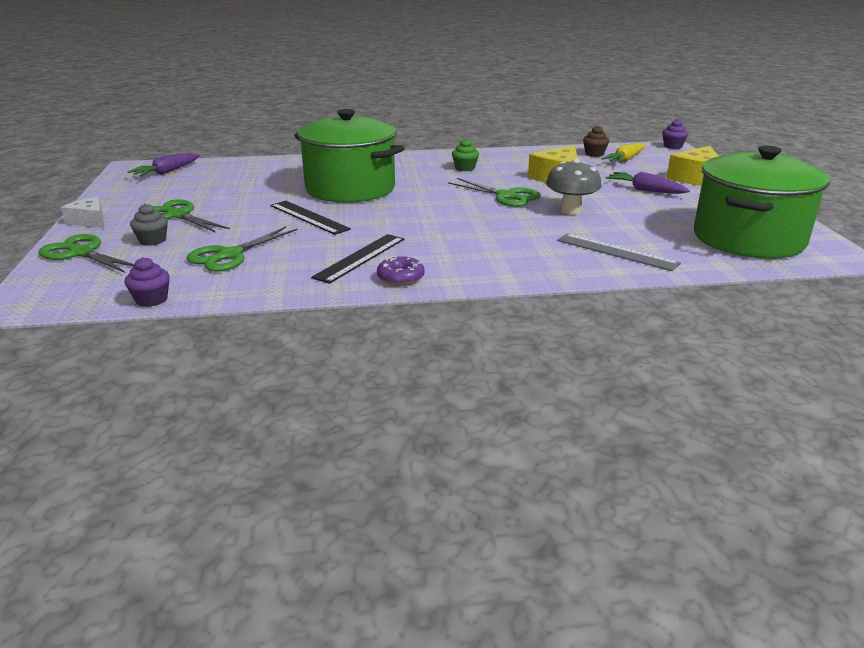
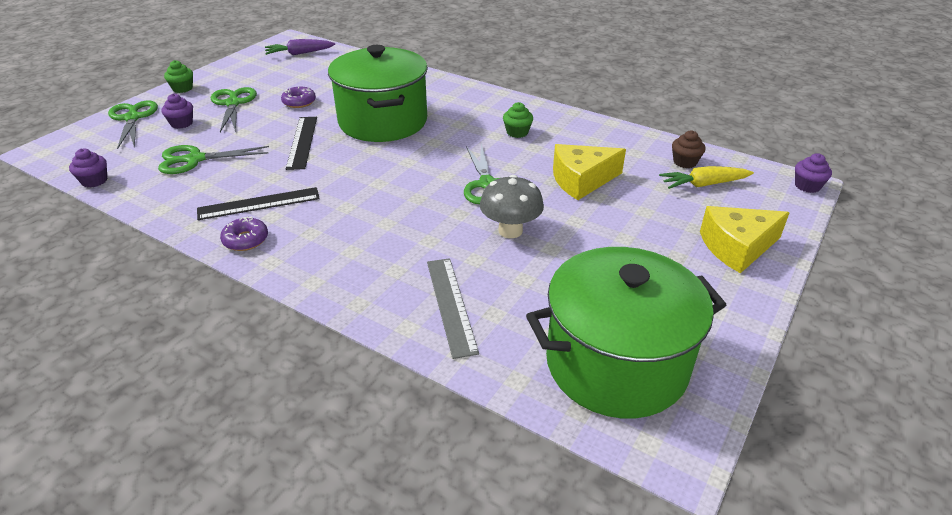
camera: 40 degrees right, 10 degrees up
white cheese [61,197,104,228] -> green cupcake [164,60,193,93]
grey cupcake [130,204,168,246] -> purple cupcake [161,94,193,129]
purple carrot [606,172,690,194] -> none
none -> purple donut [281,87,316,108]

